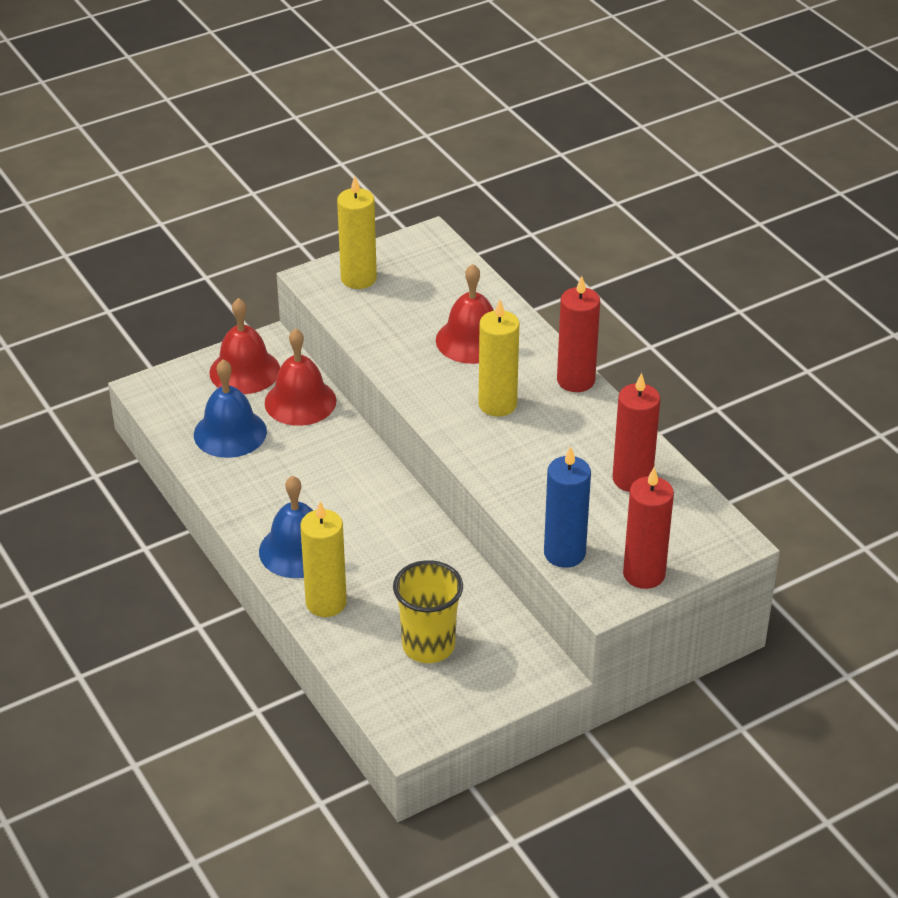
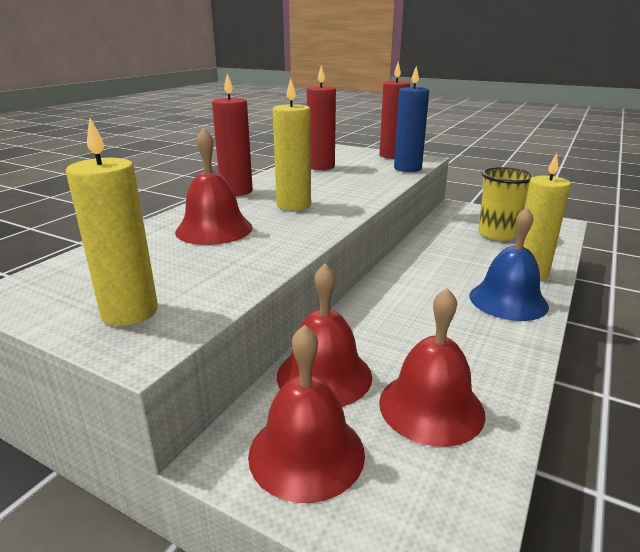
camera: 120 degrees left, 15 degrees down
blue bell [194,359,267,458] -> red bell [379,288,485,447]

